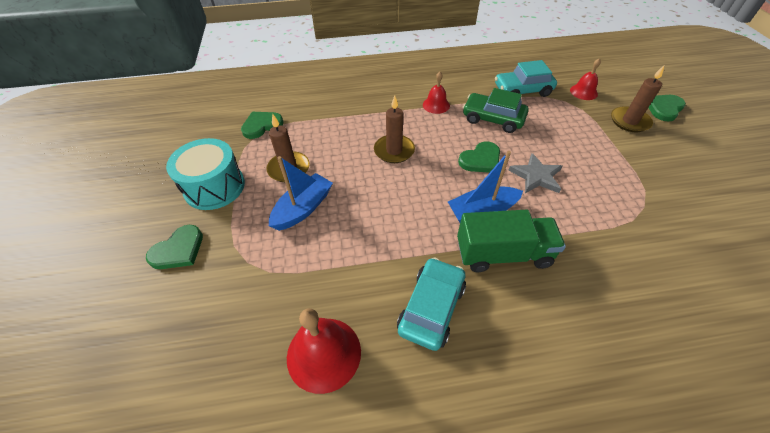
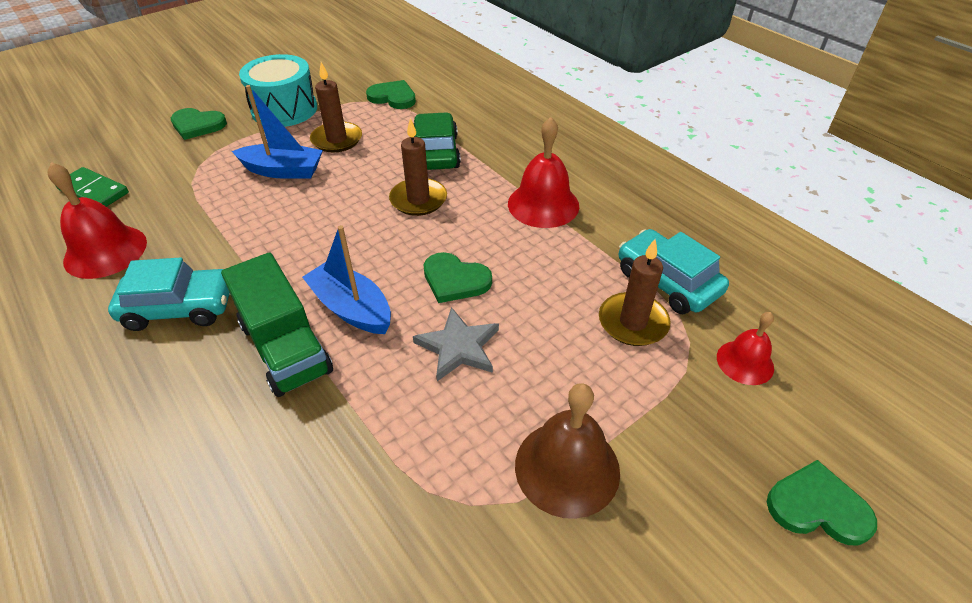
camera: 60 degrees right, 5 degrees down
red bell [423,72,450,114] -> red bell [508,117,579,228], size x1.65
green car [463,88,529,133] -> green car moved to [413,112,461,170]
brown candle [611,66,664,132] -> brown candle moved to [599,239,671,346]
none -> green domino [55,167,129,207]
none -> brown bell [515,383,620,519]

